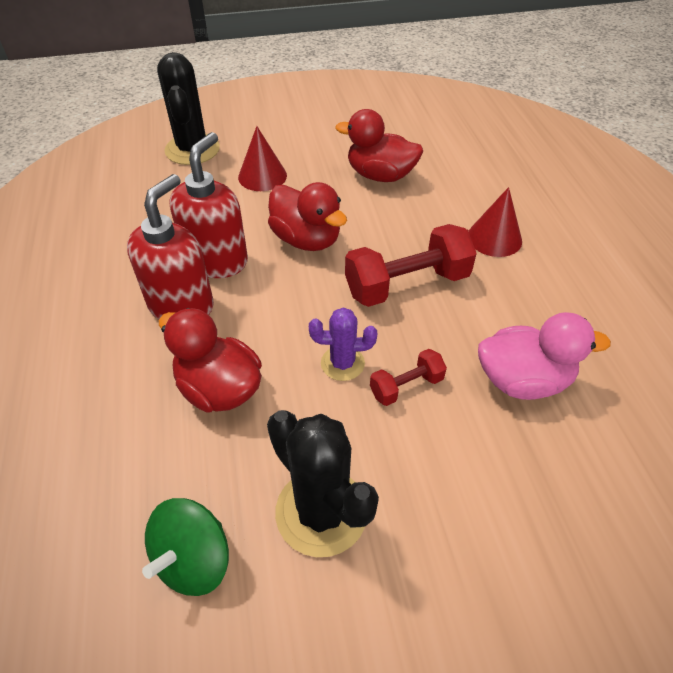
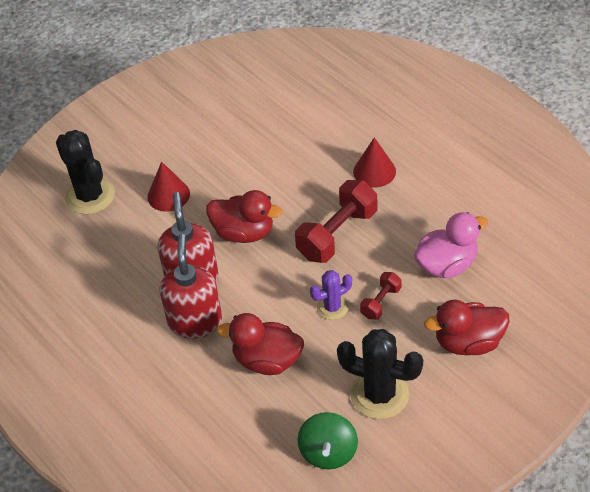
camera: 25 degrees left, 0 degrees up
red duck [335,109,423,182] -> red duck moved to [424,300,509,355]

